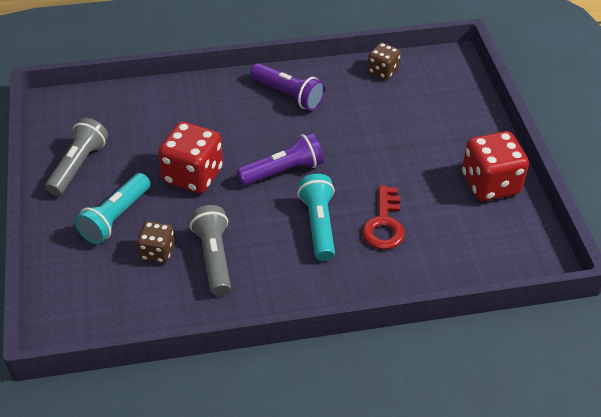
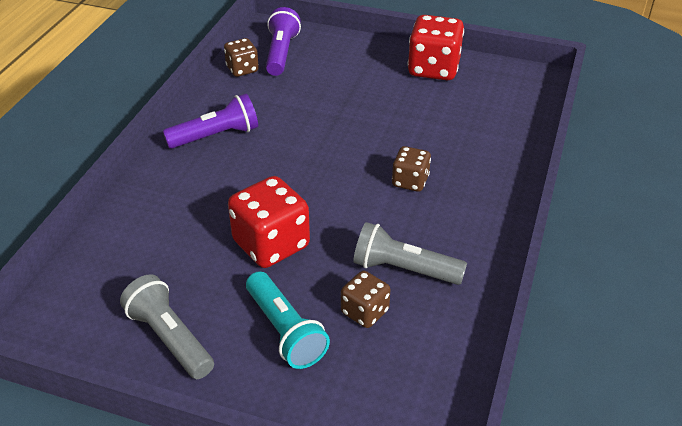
camera: 60 degrees left, 5 degrees down
purple flashlight [237,132,324,186] -> purple flashlight moved to [266,7,301,76]
turquoise flashlight [297,174,335,261] -> brown dice [392,146,431,192]
red key [362,185,405,250] -> none

